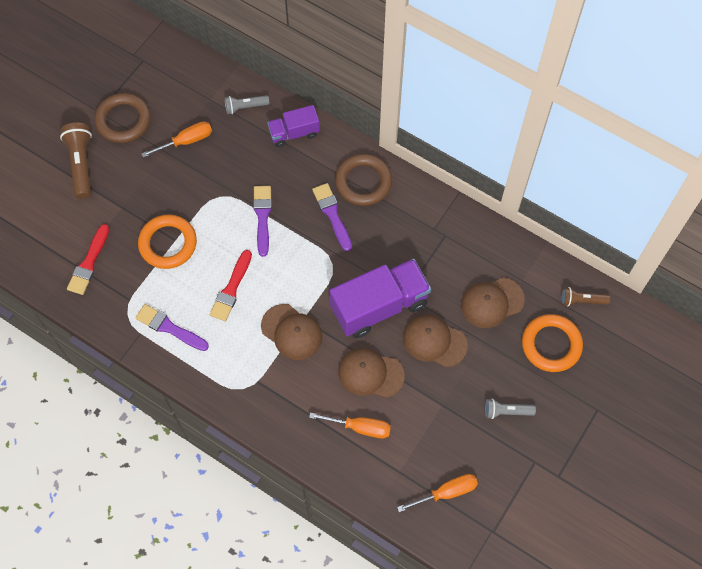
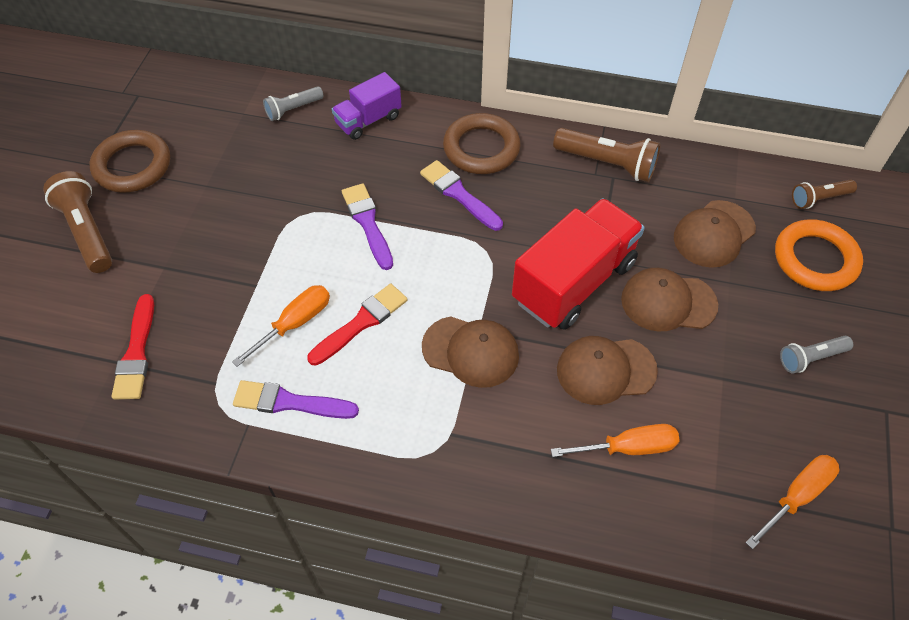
camera: 20 degrees left, 10 degrees down
orange ring [138,214,197,269] -> none
orange screwdriver [142,121,212,158] -> orange screwdriver moved to [232,285,330,367]
red brush [210,250,252,321] -> red brush turned 135 degrees counterclockwise [307,284,407,366]
purple truck [330,259,431,338] -> red truck [512,198,645,330]
none -> brown flashlight [553,128,661,182]

